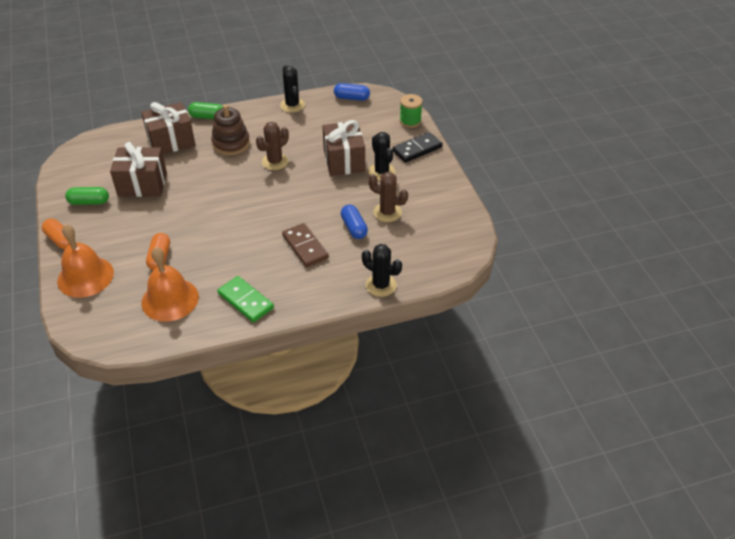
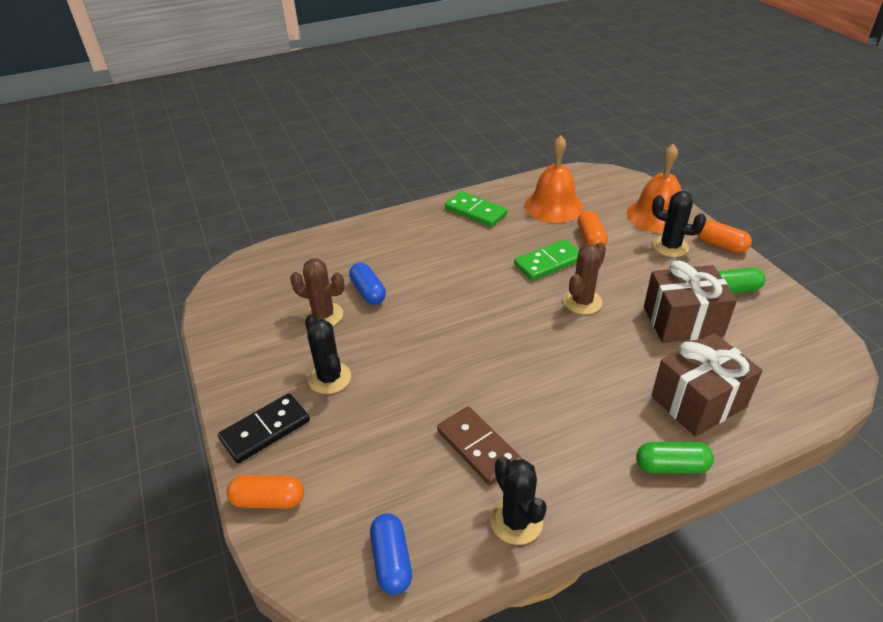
camera: 175 degrees right, 5 degrees down
brown stacking toy [211,104,250,155] -> none
brown cactus [256,122,289,170] -> brown cactus moved to [563,242,606,314]
brown domino [282,223,329,267] -> brown domino moved to [437,407,522,485]
brown gift [322,120,365,176] -> none
blue capsule [334,83,370,101] -> blue capsule turned 75 degrees clockwise [370,513,412,595]
black cactus [362,244,402,297] -> black cactus moved to [652,191,706,257]
green spool [400,94,423,128] -> orange capsule [226,475,304,509]
none -> green domino [514,239,579,281]

